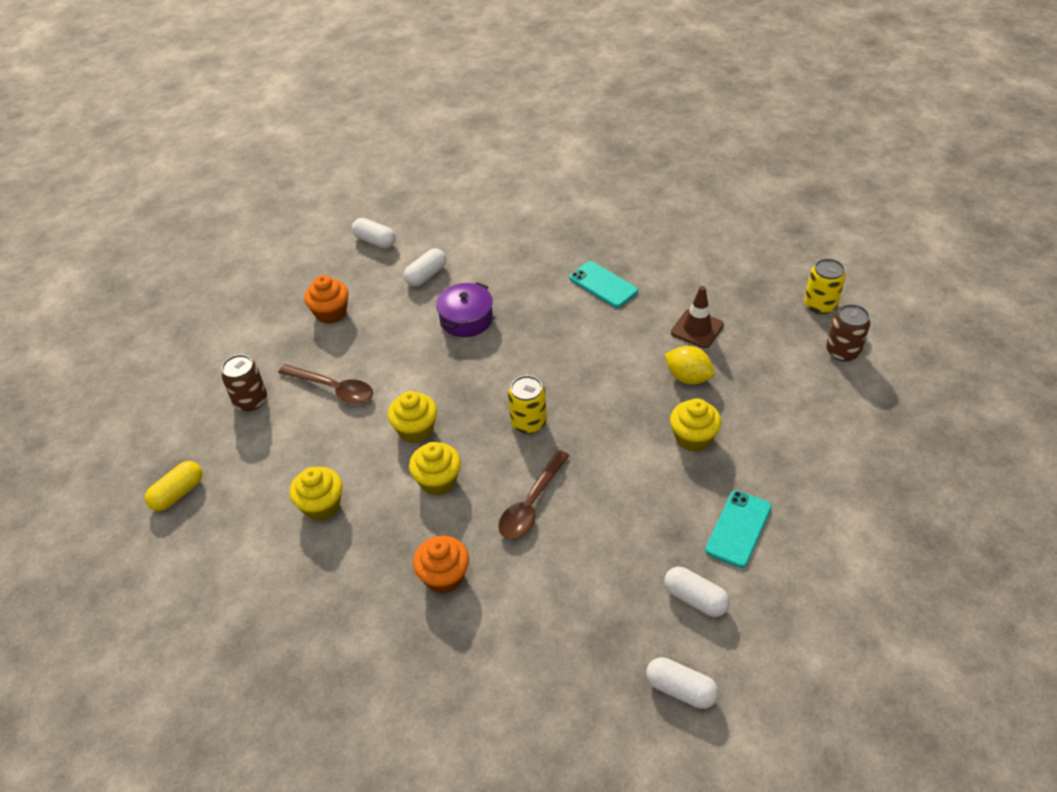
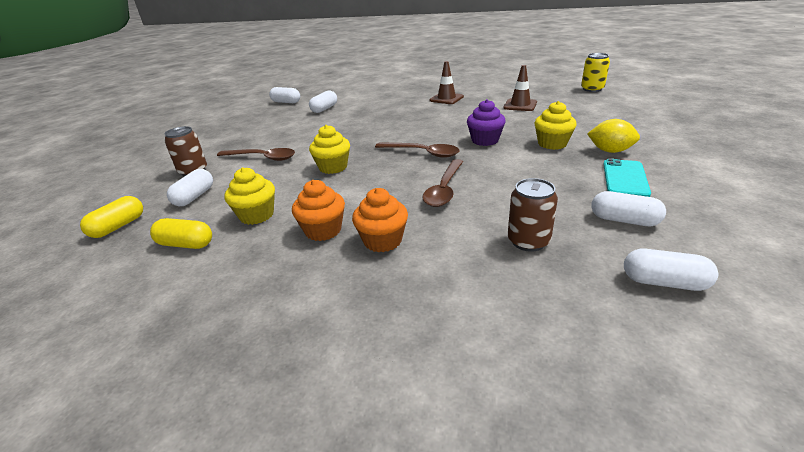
camera: 10 degrees left, 15 degrees down
orange cupcake [304,275,349,324] -> orange cupcake moved to [292,180,345,241]
yellow cupcake [409,442,461,496] -> none
purple pot [436,282,493,337] -> none
yellow can [508,375,547,434] -> brown spoon [375,142,460,158]
turquoise phone [569,261,638,308] -> brown traffic cone [430,61,464,104]
yellow lemon [664,346,715,384] -> yellow lemon moved to [587,119,640,153]
brown can [826,304,870,361] -> brown can moved to [508,178,558,252]
none -> yellow capsule [150,218,212,249]
none -> white capsule [167,169,213,206]
none -> purple cupcake [467,99,506,146]

